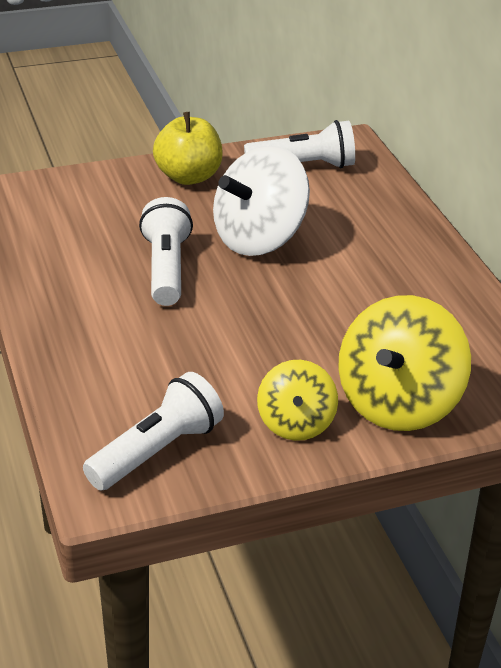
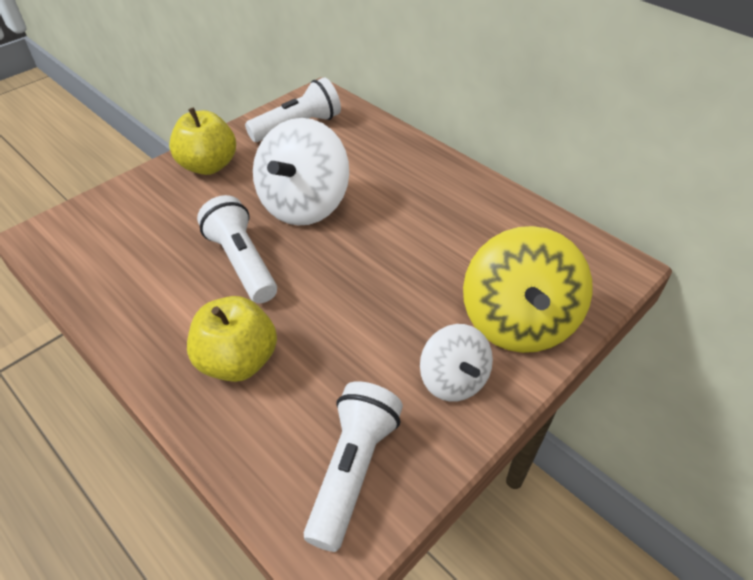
camera: 25 degrees left, 10 degrees up
yellow spinning top [257,360,338,441] -> white spinning top [420,324,493,402]
none -> yellow apple [187,296,277,382]

